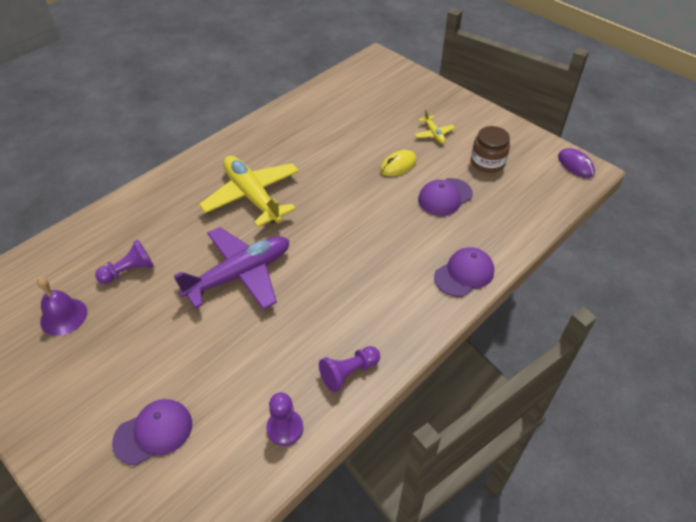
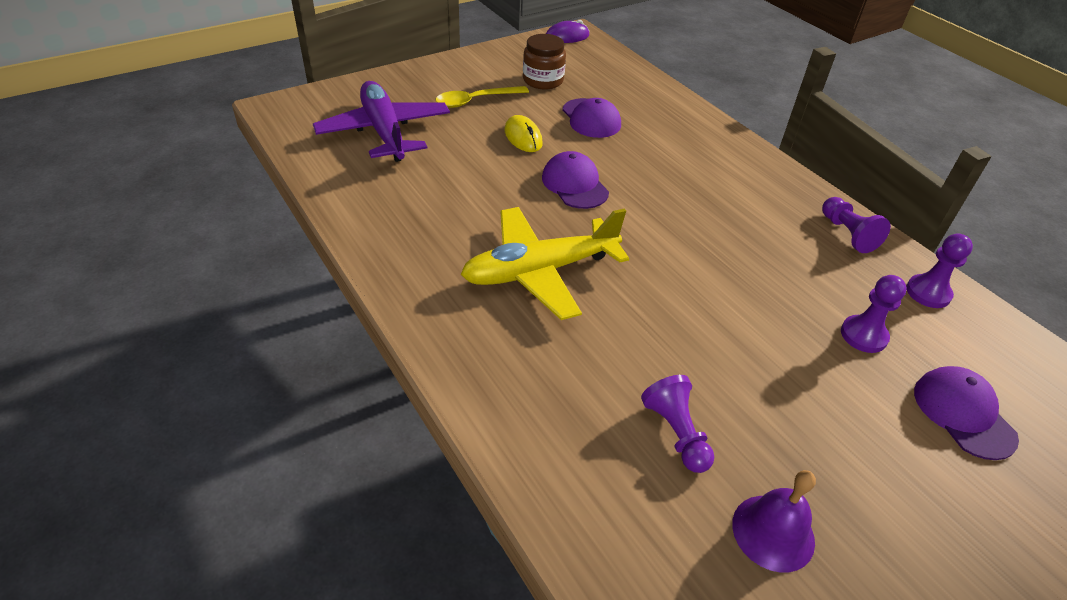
camera: 80 degrees left, 5 degrees down
purple plane [173,227,289,310] -> purple plane moved to [313,81,450,162]
yellow plane [414,109,455,144] -> yellow spoon [435,86,529,108]
purple cap [434,247,494,297] -> purple cap moved to [542,151,609,209]
none -> purple pawn [841,275,907,353]

